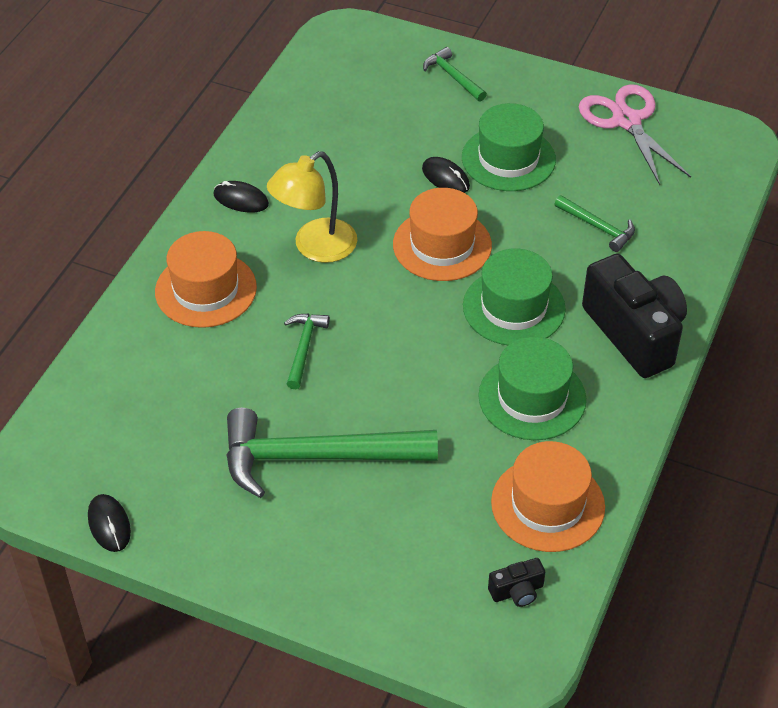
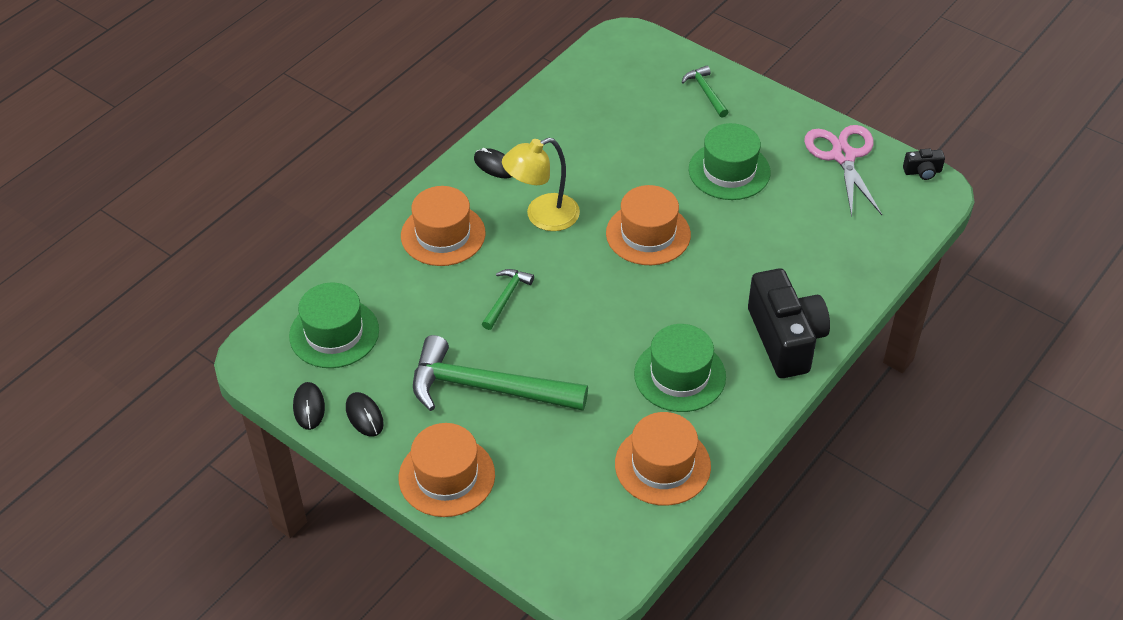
camera: 15 degrees right, 0 degrees up
black mouse [422,157,470,193] -> black mouse moved to [346,392,384,437]
green hat [463,248,566,345] -> green hat moved to [289,282,379,368]
black camera [488,558,545,607] -> black camera moved to [903,149,945,180]
green hammer [555,195,635,252] -> none
none -> orange hat [399,423,495,517]

